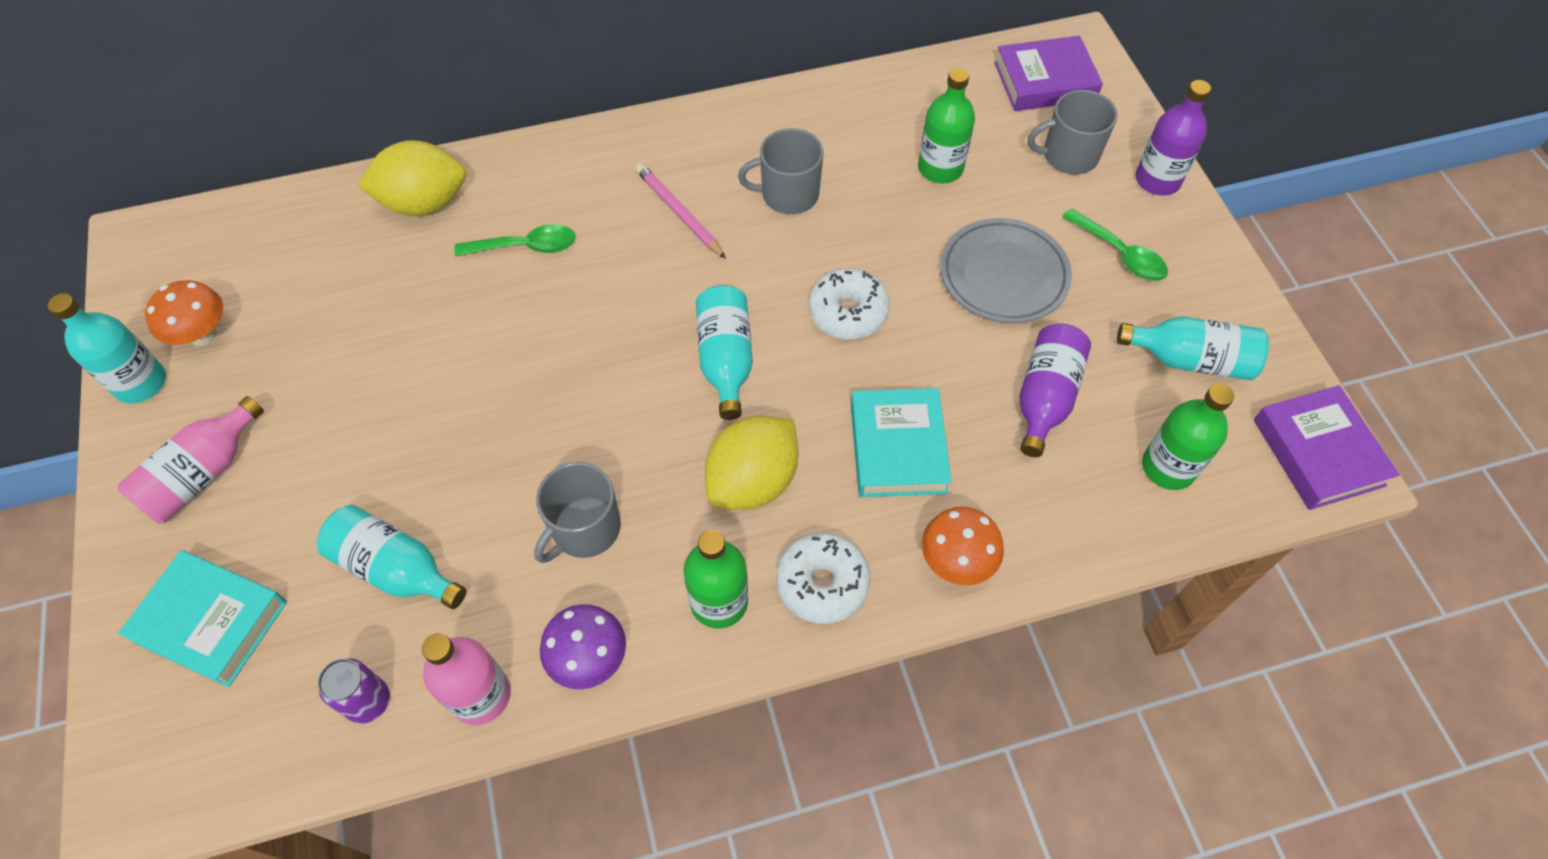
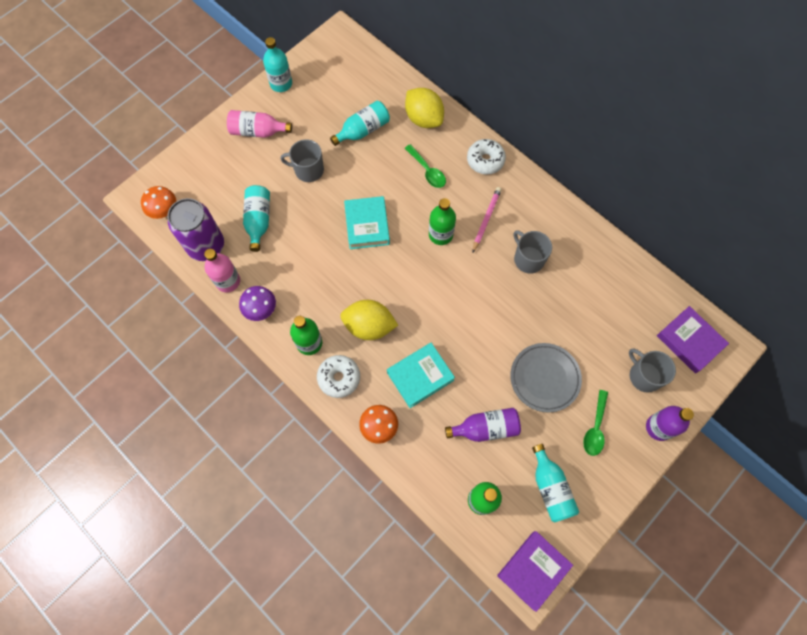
camera: 60 degrees right, 10 degrees up
turquoise book [118,550,287,687] -> turquoise book moved to [344,196,390,249]
orange mushroom [145,280,223,346] -> orange mushroom moved to [141,186,176,219]
purple can [318,658,390,724] -> purple can [168,198,224,261], size x2.03
grey mug [534,462,621,563] -> grey mug moved to [281,139,324,182]
turquoise bottle [696,285,753,420] -> turquoise bottle moved to [330,100,390,146]
white donut [808,268,890,339] -> white donut moved to [467,139,506,175]
green bottle [918,68,975,184] -> green bottle moved to [429,198,456,245]

